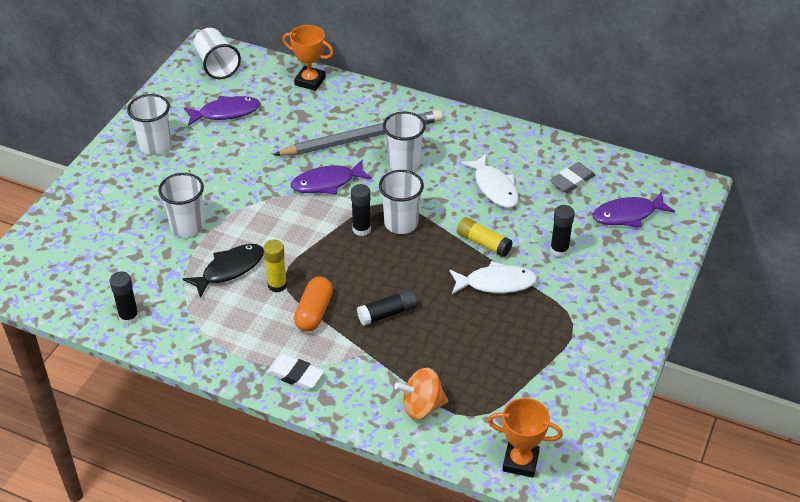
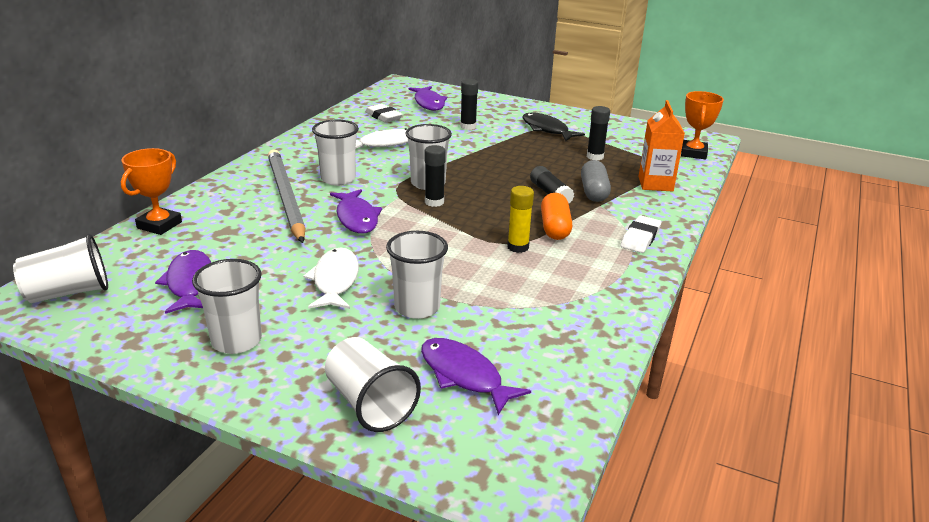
camera: 90 degrees left, 15 degrees down
black glue stick [110,271,139,325] -> black glue stick moved to [587,106,610,160]
black fish [183,244,264,298] -> black fish moved to [523,112,585,141]
orange capsule [294,277,333,332] -> orange capsule turned 75 degrees clockwise [541,193,572,240]
orange spinning top [394,368,448,420] -> orange carton [639,100,685,192]
white fish [449,261,537,294] -> white fish moved to [303,248,359,309]
yellow glue stick [457,217,512,257] -> none
grey eraser [550,162,595,193] -> white eraser [365,104,403,123]
none -> white cup [325,337,421,432]
none -> purple fish [421,338,531,415]
none -> grey capsule [581,160,611,202]

